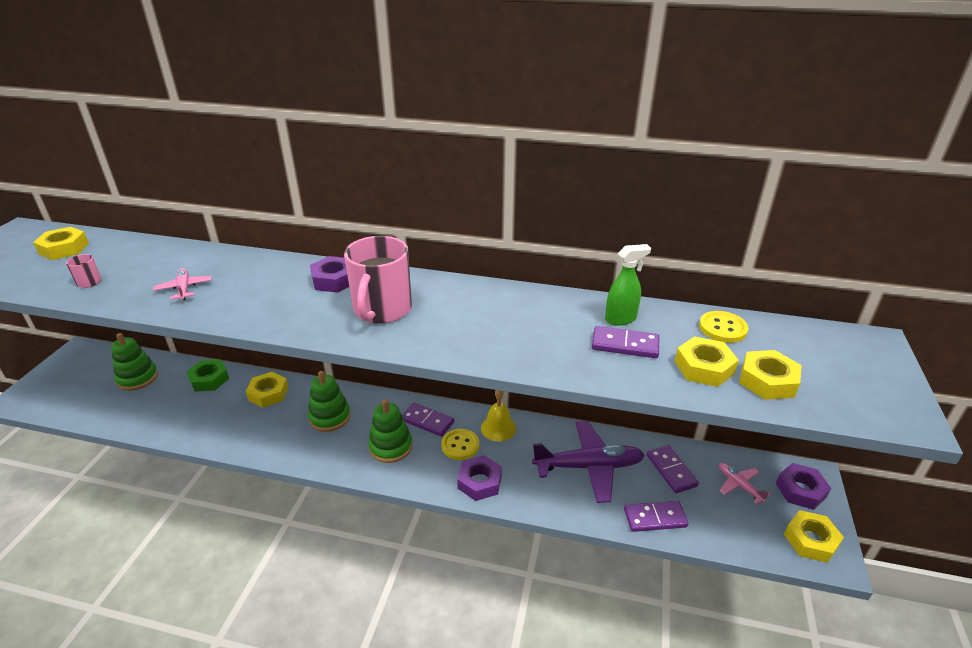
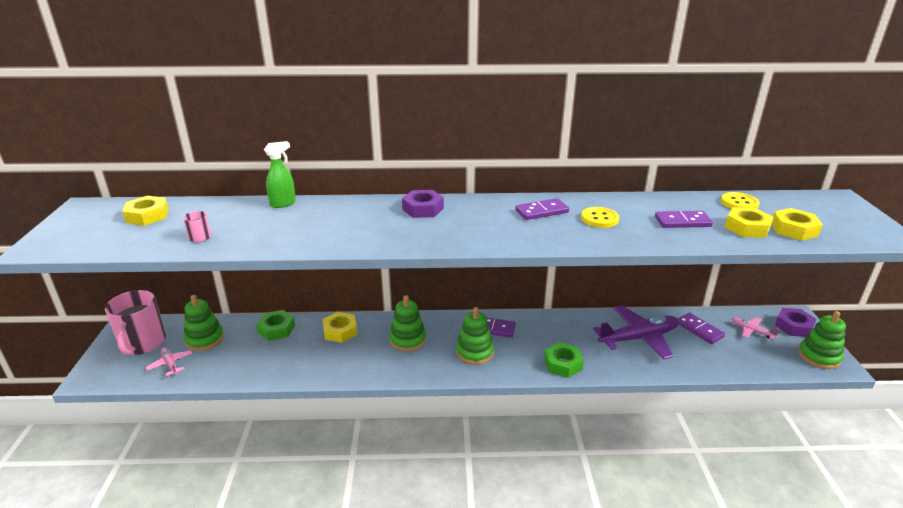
camera: 15 degrees left, 5 degrees down
pink plane [153,268,212,300] -> pink plane moved to [145,347,193,376]
pink mug [344,236,412,324] -> pink mug moved to [105,290,166,355]
yellow button [441,429,479,460] -> yellow button moved to [581,207,619,228]
purple nut [457,455,502,501] -> green nut [544,342,584,378]
yellow bell [481,390,516,442] -> none
green spray bottle [605,244,651,326] -> green spray bottle moved to [264,141,296,208]
purple domino [624,501,689,532] -> purple domino moved to [515,198,569,220]
yellow nut [784,510,844,563] -> green stacking toy [798,311,846,369]

